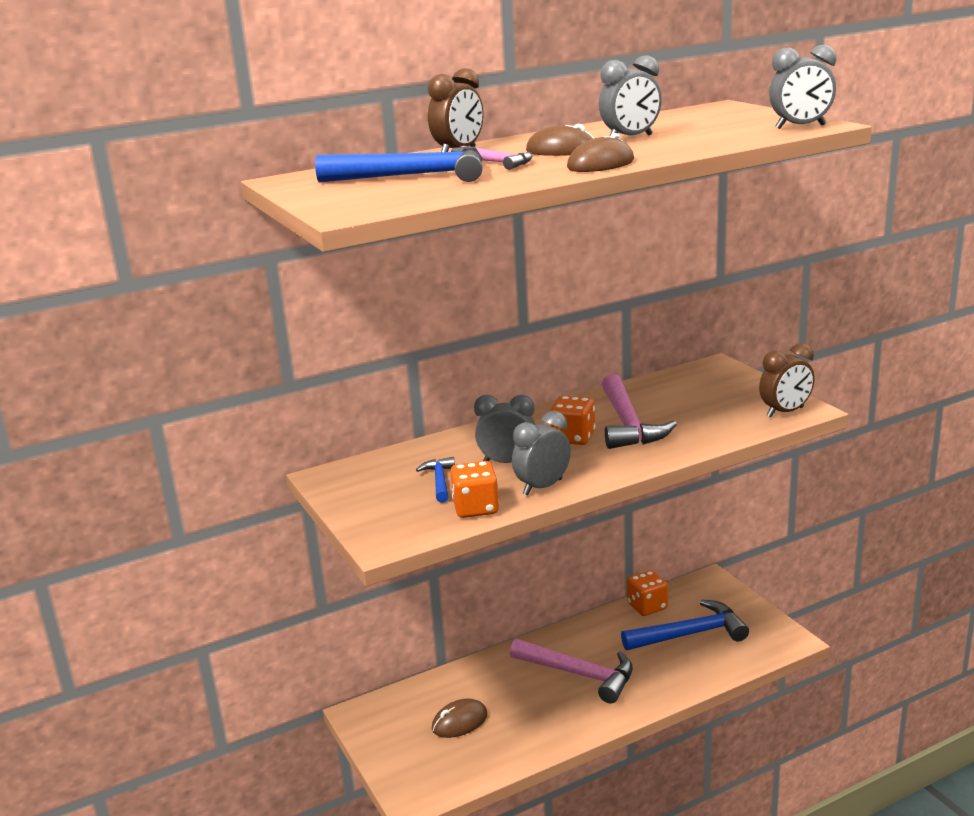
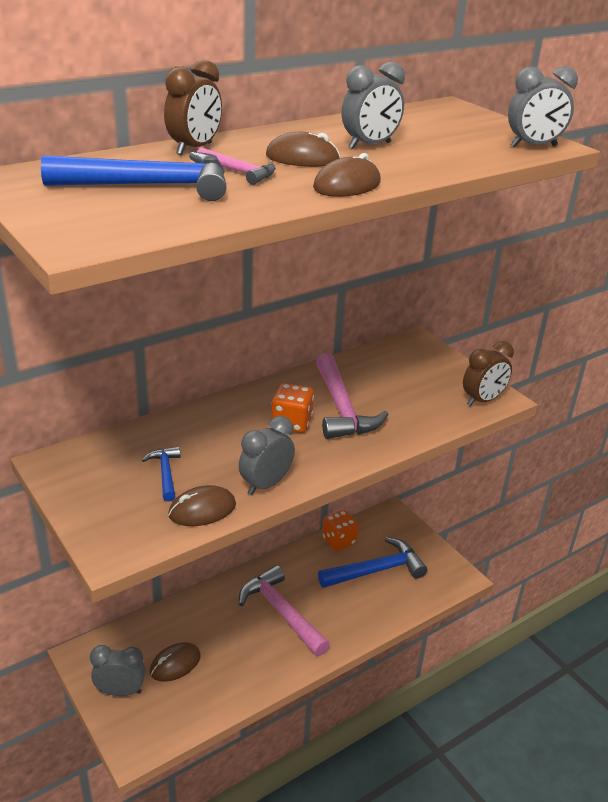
camera: 10 degrees left, 10 degrees up
orange dice [450,461,499,518] -> brown mouse [168,485,236,526]
grey clock [474,395,535,463] -> grey clock moved to [90,645,145,696]
pink hammer [510,639,633,704] -> pink hammer turned 150 degrees counterclockwise [239,565,330,656]

